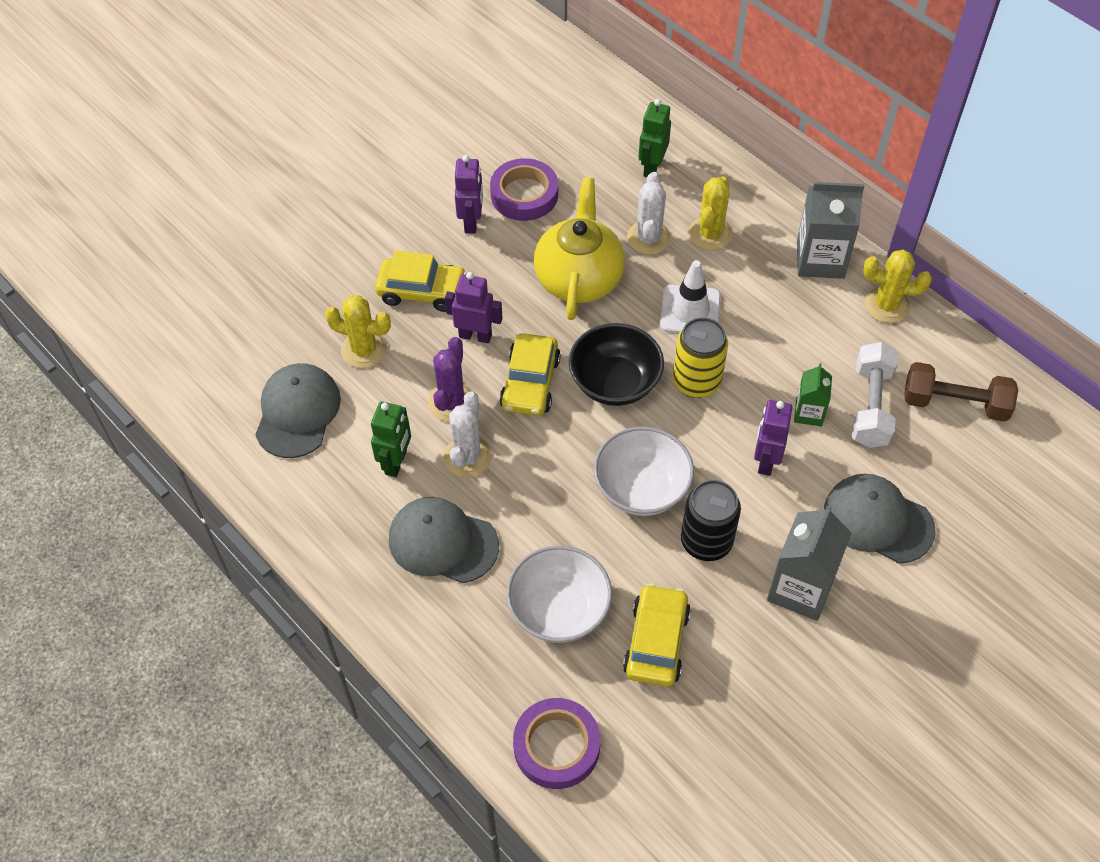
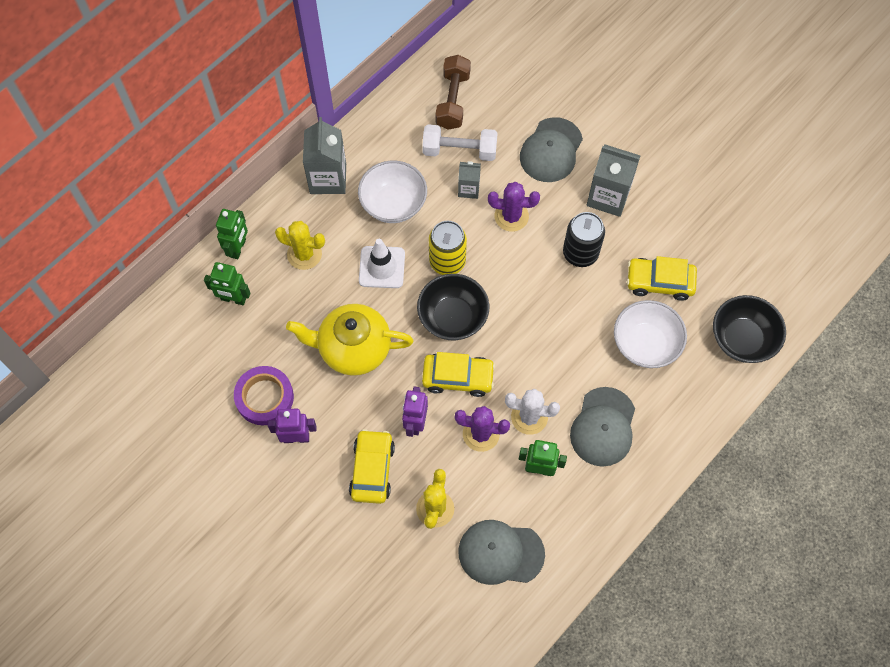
camera: 95 degrees left, 10 degrees up
purple tape [513,698,600,789] -> black bowl [713,295,786,363]
white bowl [594,427,694,516] -> white bowl moved to [358,161,427,223]
white cactus [627,172,671,255] -> none
purple robot [754,400,792,476] -> purple cactus [488,182,540,232]
green carton [794,363,832,426] -> grey carton [458,161,481,199]
yellow cactus [863,250,932,323] -> none
none -> green robot [216,209,248,259]

